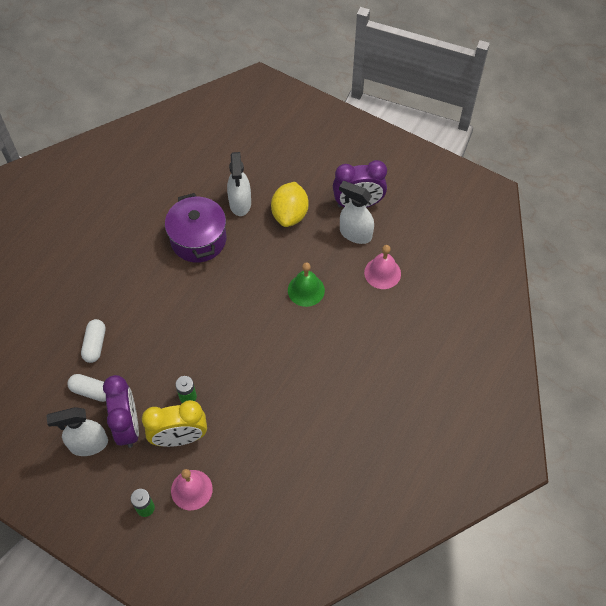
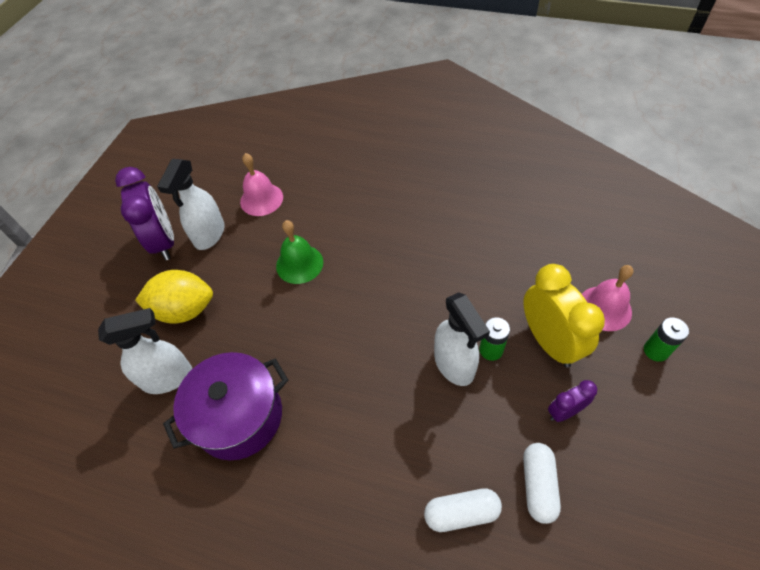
camera: 100 degrees left, 5 degrees down
white spray bottle [46,407,108,456] -> white spray bottle moved to [434,292,490,386]
purple clock [103,375,139,448] -> purple clock [548,380,597,422], size x0.51

